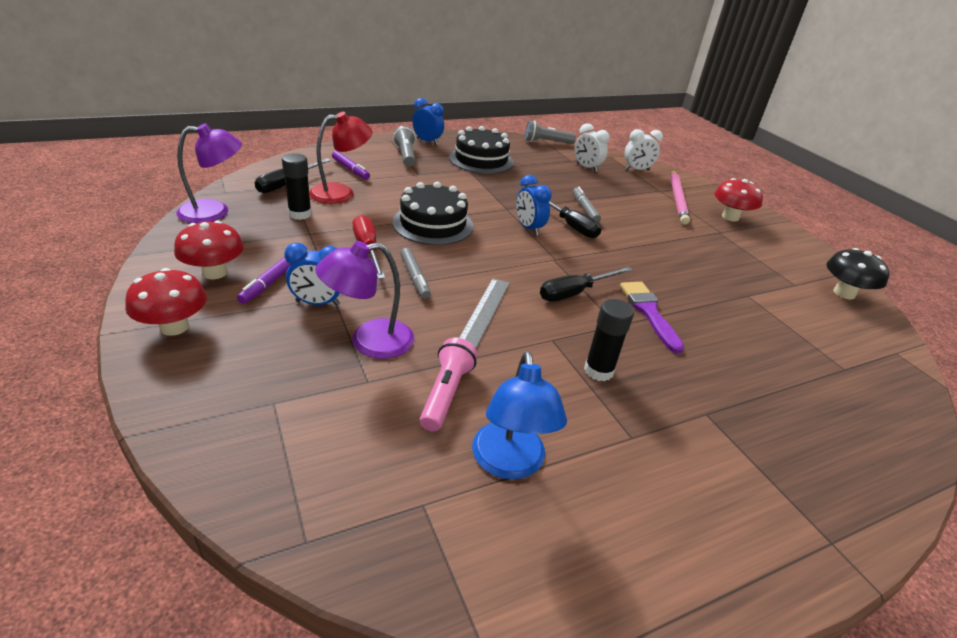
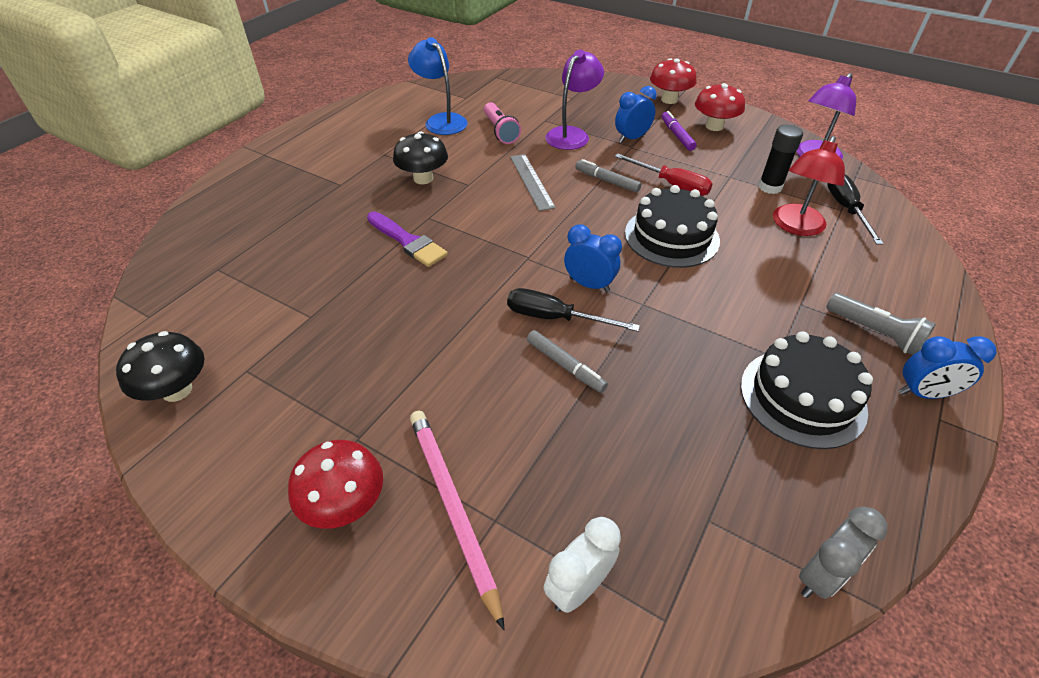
camera: 150 degrees right, 10 degrees up
purple marker [332,151,370,180] -> none
grey flashlight [525,121,576,144] -> grey clock [799,506,887,599]
black screwdriver [540,267,633,302] -> none
white clock [575,123,610,172] -> none
black glue stick [584,299,634,381] -> black mushroom [393,131,448,184]

